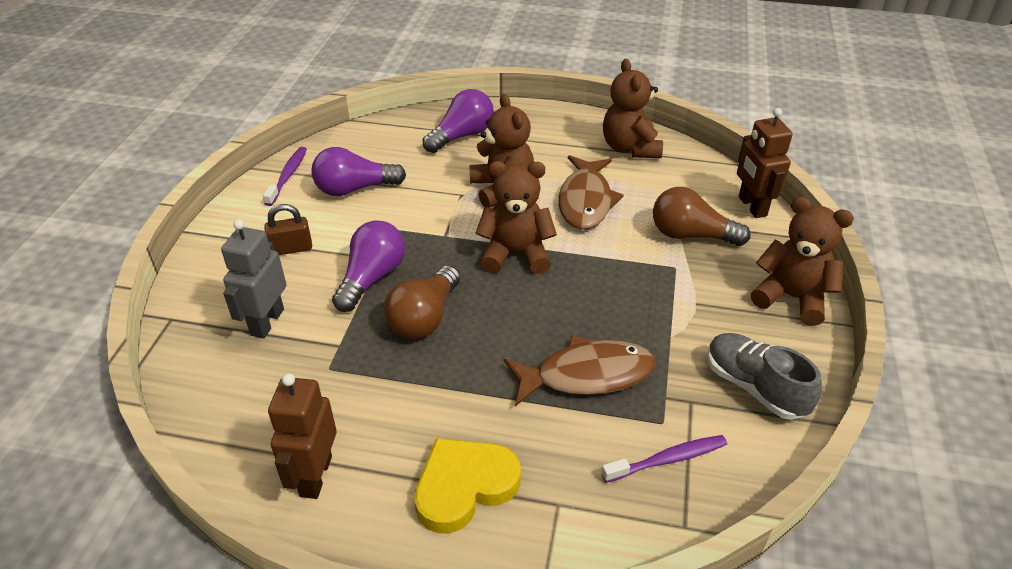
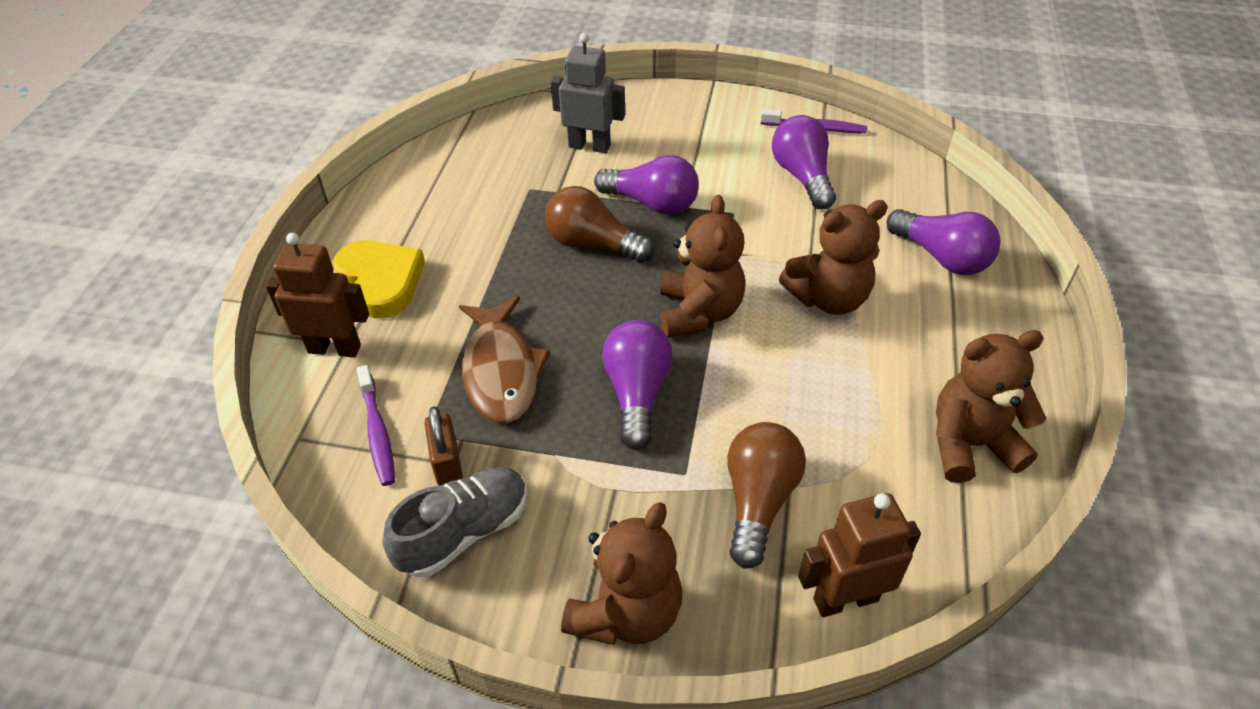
camera: 90 degrees right, 5 degrees up
brown padlock [264,204,312,255] -> brown padlock moved to [425,406,463,486]
brown robot [268,373,337,499] -> brown robot moved to [266,233,369,357]
brown fish [558,155,624,230] -> none
none -> purple light bulb [602,320,673,449]

